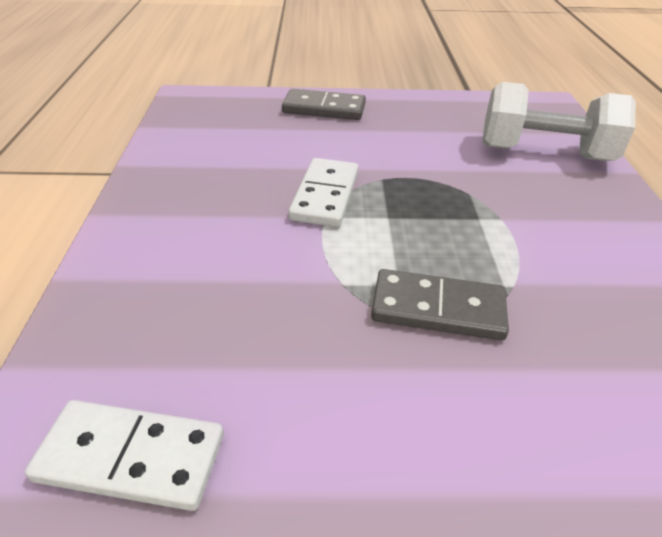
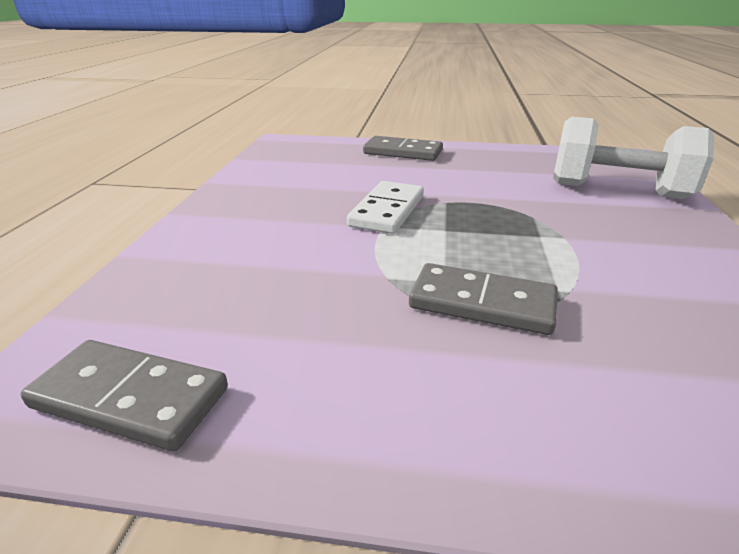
camera: 10 degrees right, 10 degrees down
white domino [25,400,224,511] -> grey domino [21,340,228,451]

